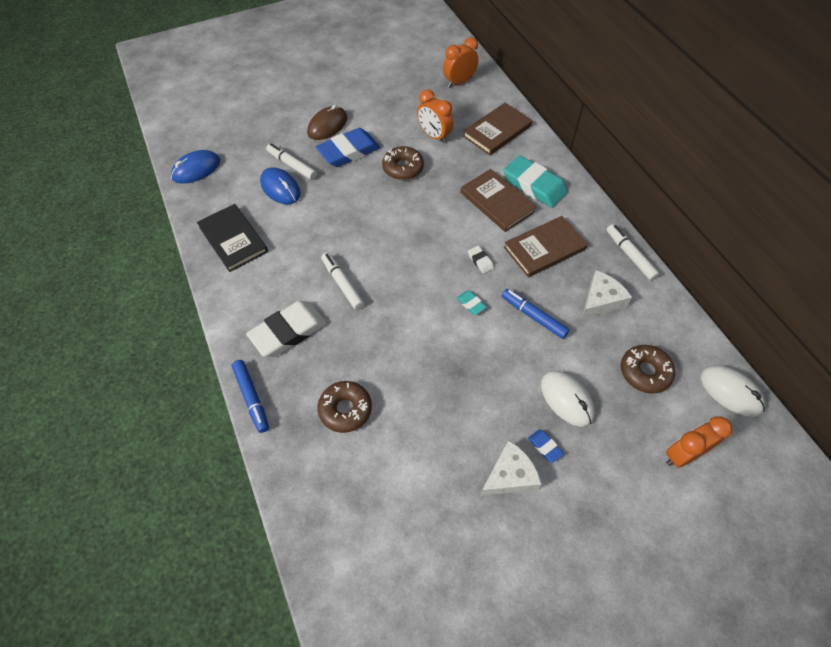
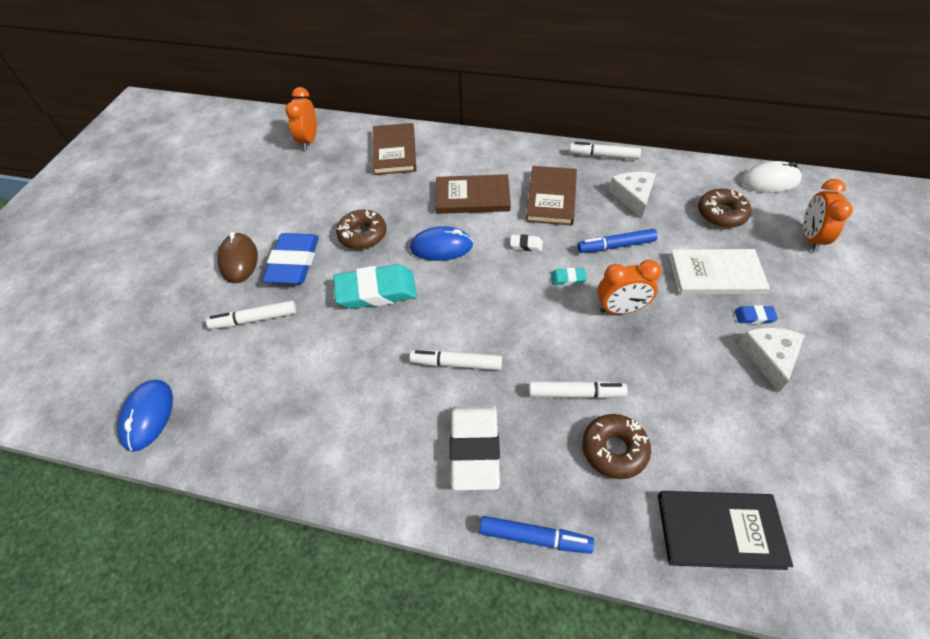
camera: 50 degrees left, 5 degrees down
black book [197,204,268,272] -> black book moved to [658,491,793,570]
blue mouse [260,167,300,204] -> blue mouse moved to [410,226,473,261]
orange clock [417,89,454,143] -> orange clock moved to [597,260,662,314]
turquoise eraser [504,155,568,208] -> turquoise eraser moved to [334,264,417,309]
white mouse [541,371,595,427] -> white book [669,249,770,295]
none -> white marker [529,381,628,398]

